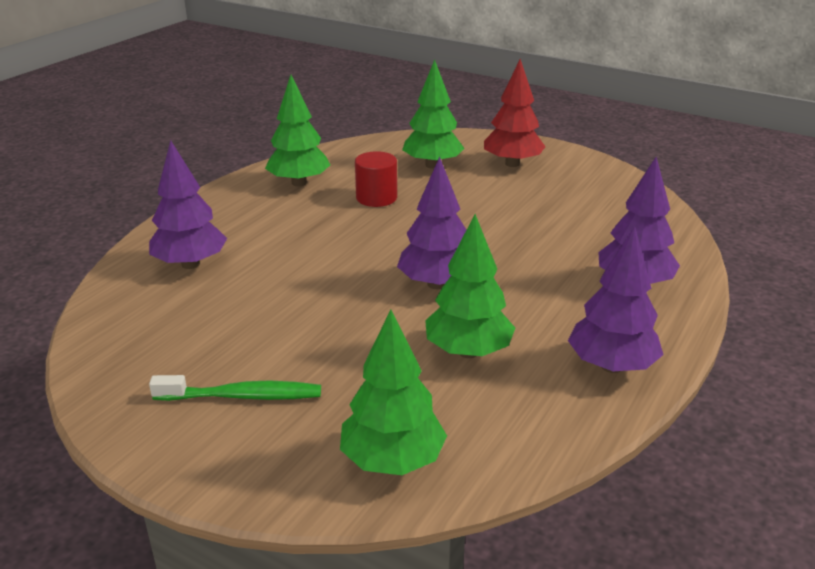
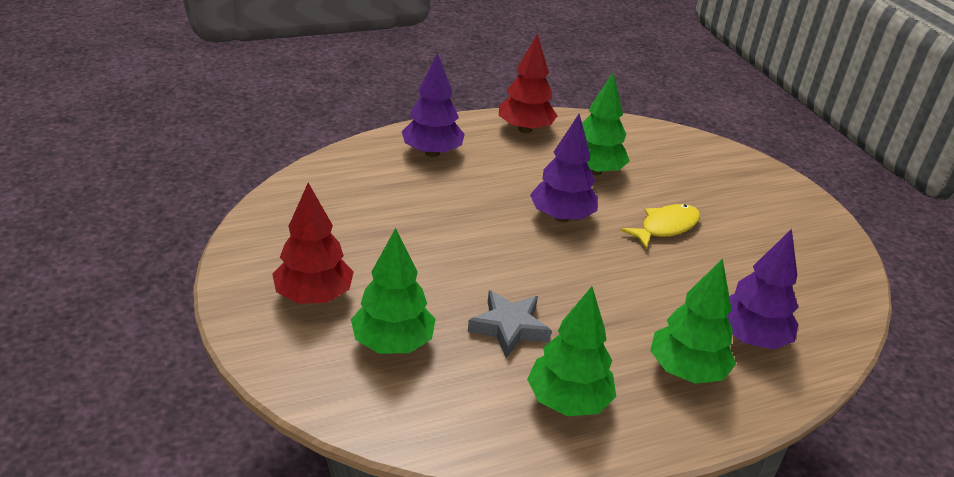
camera: 145 degrees left, 5 degrees up
green toothbrush [149,375,321,401] -> none
green tree [340,310,447,475] -> green tree moved to [650,258,736,384]
red cylinder [355,151,397,207] -> grey star [468,290,552,358]
purple tree [568,226,664,373] -> red tree [499,33,558,133]
none -> yellow fish [621,204,700,249]

